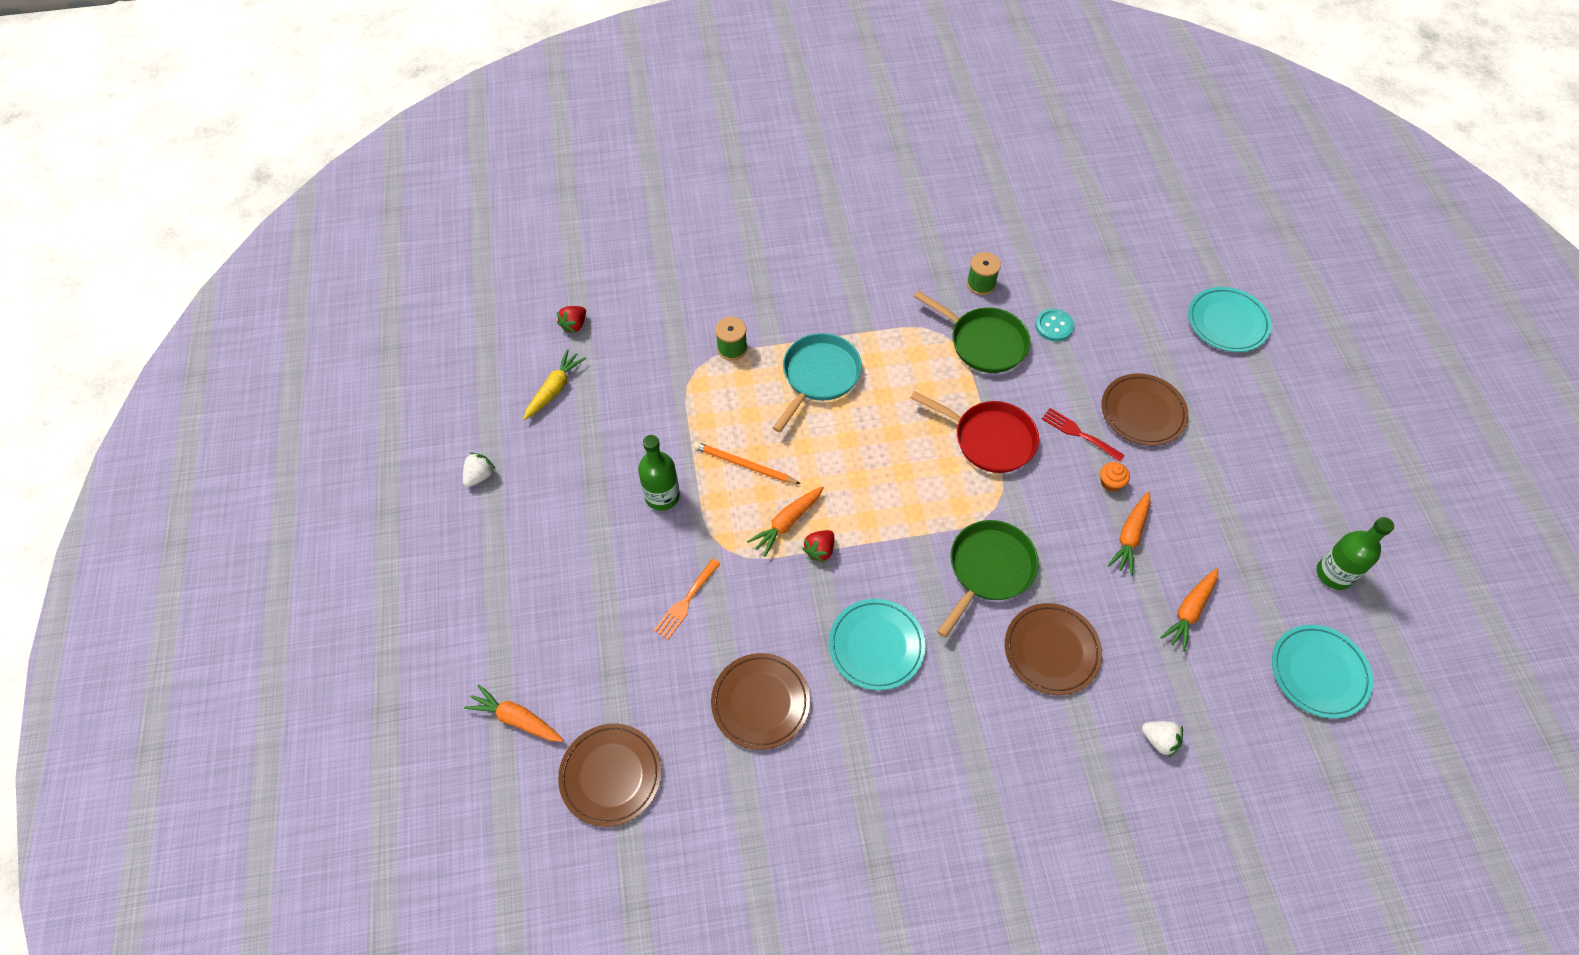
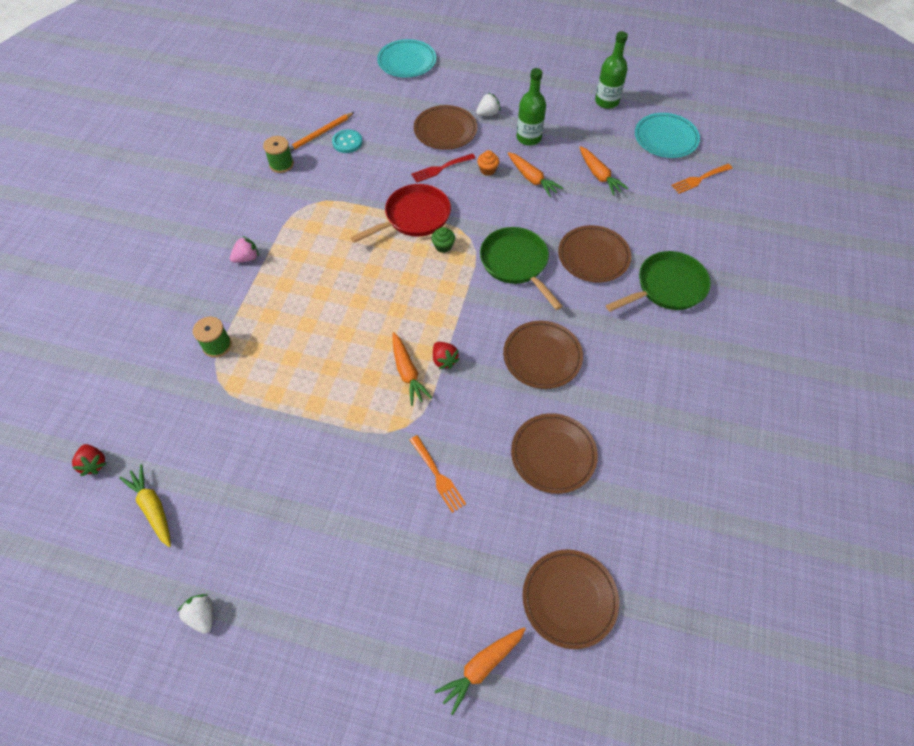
camera: 65 degrees left, 0 degrees up
green bottle [638,435,680,511] -> green bottle moved to [516,68,546,146]
orange pencil [693,442,800,484] -> orange pencil moved to [289,112,354,152]
turquoise pan [773,333,862,432] -> none
turquoise plate [829,599,925,690] -> brown plate [503,321,583,389]
green pan [914,290,1031,373] -> green pan moved to [606,251,711,312]
white strawberry [1142,721,1183,757] -> white strawberry moved to [476,93,501,116]
none -> pink strawberry [230,236,259,263]
none -> green cupcake [431,227,455,253]
none -> orange fork [671,164,733,194]

